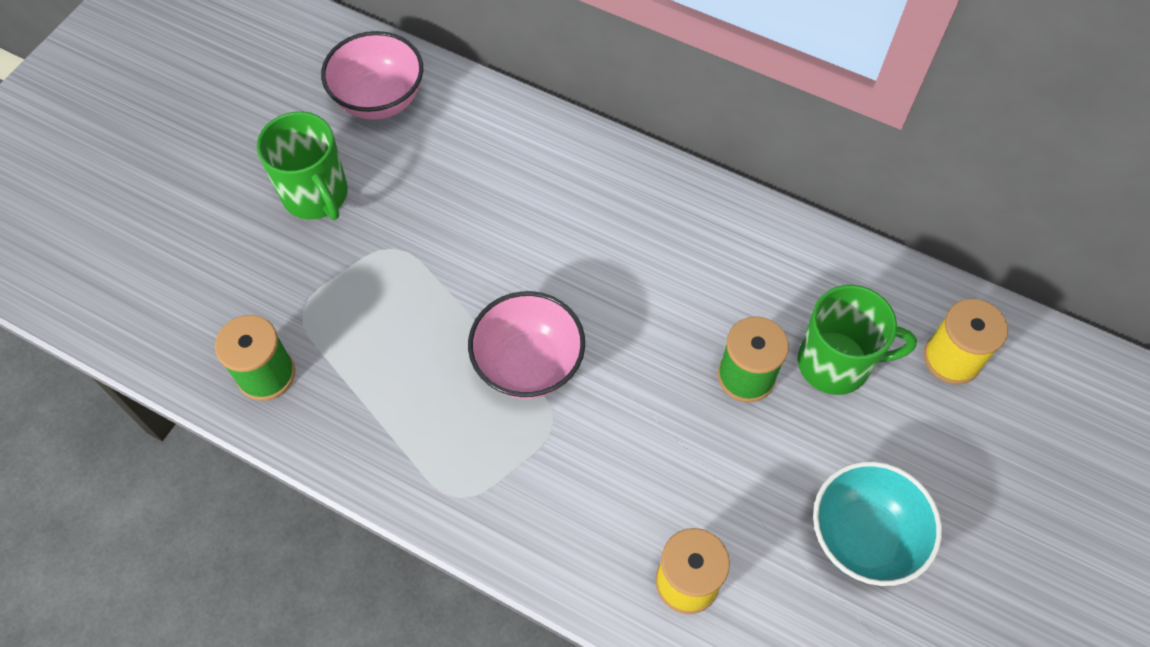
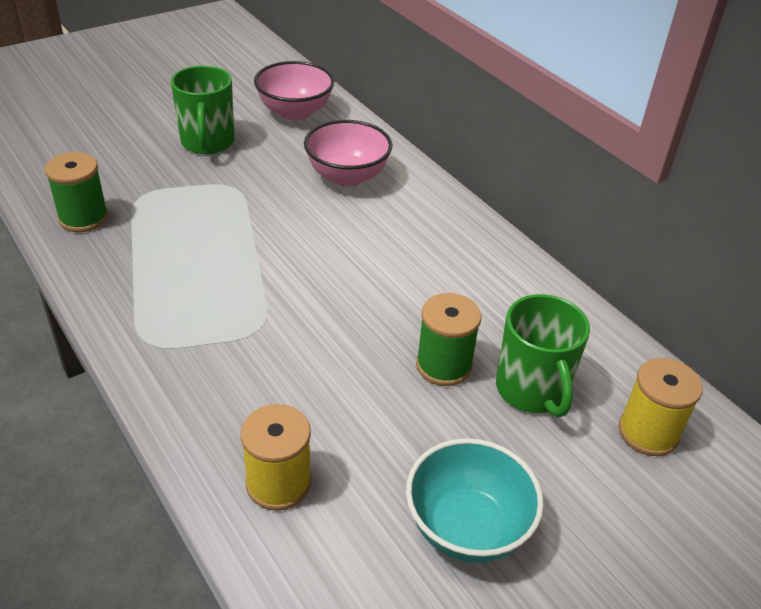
camera: 25 degrees right, 20 degrees down
pink bowl [468,291,585,399] -> pink bowl moved to [304,120,392,187]
green mug [797,285,917,395] -> green mug turned 45 degrees clockwise [496,294,590,418]

